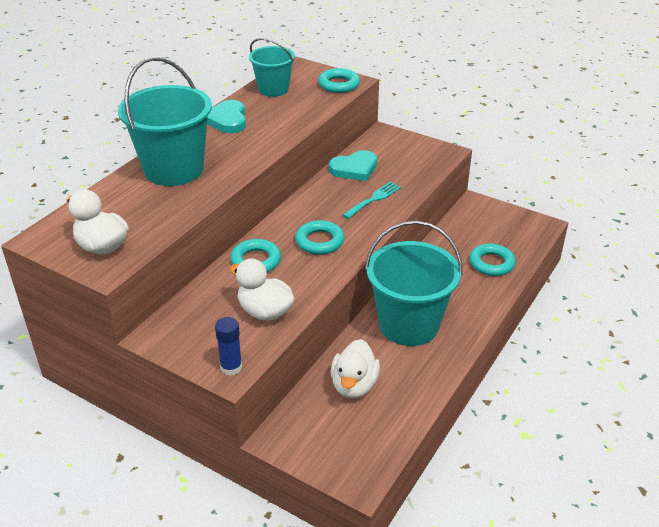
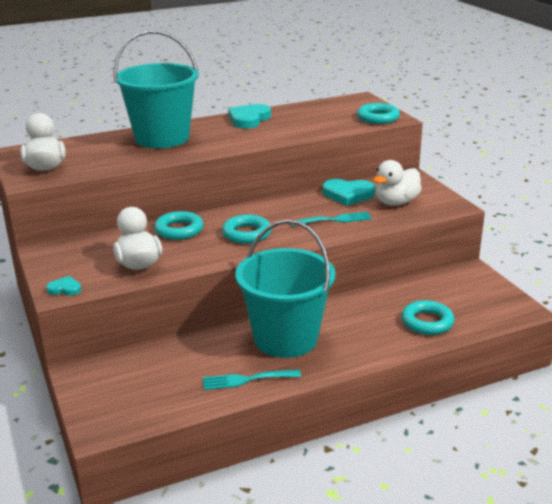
camera: 35 degrees right, 10 degrees down
blue glue stick [215,317,242,376] -> turquoise heart [46,276,81,296]
turquoise bucket [249,38,295,97] -> none
white duck [331,339,380,398] -> white duck moved to [373,160,422,206]
none -> turquoise fork [203,370,301,390]

